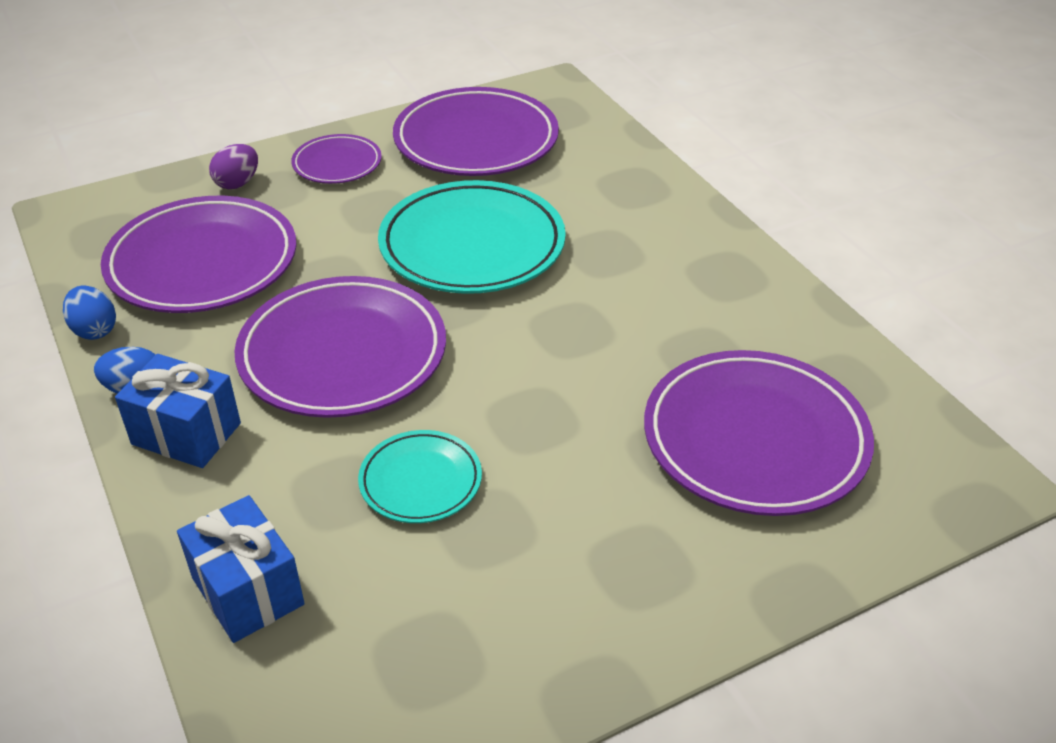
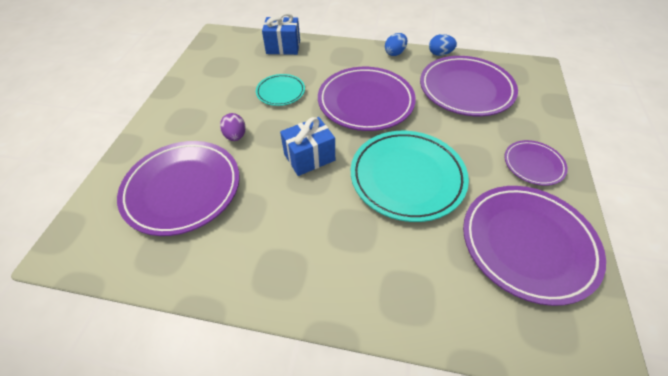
camera: 130 degrees right, 10 degrees up
blue gift [115,354,241,468] -> blue gift moved to [280,117,335,176]
purple egg [209,144,258,189] -> purple egg moved to [220,113,246,141]

